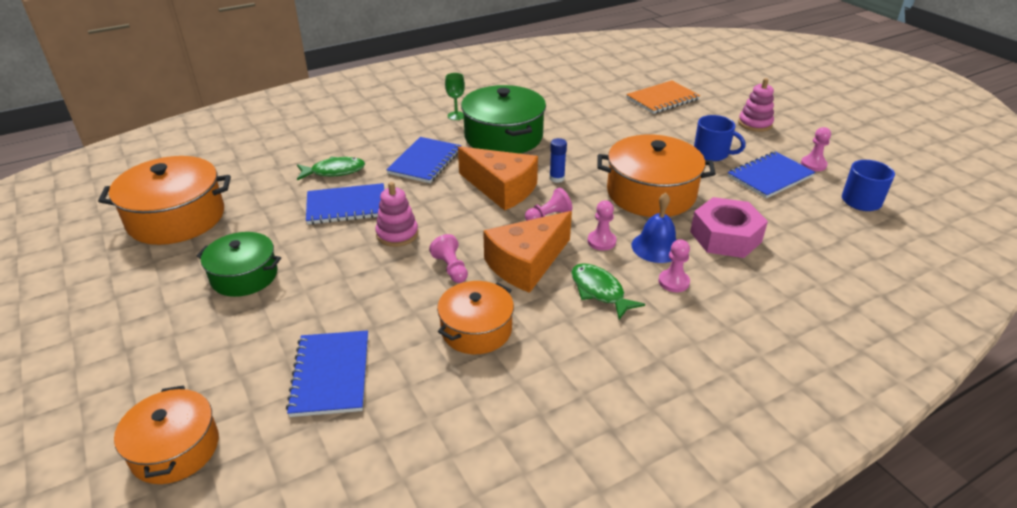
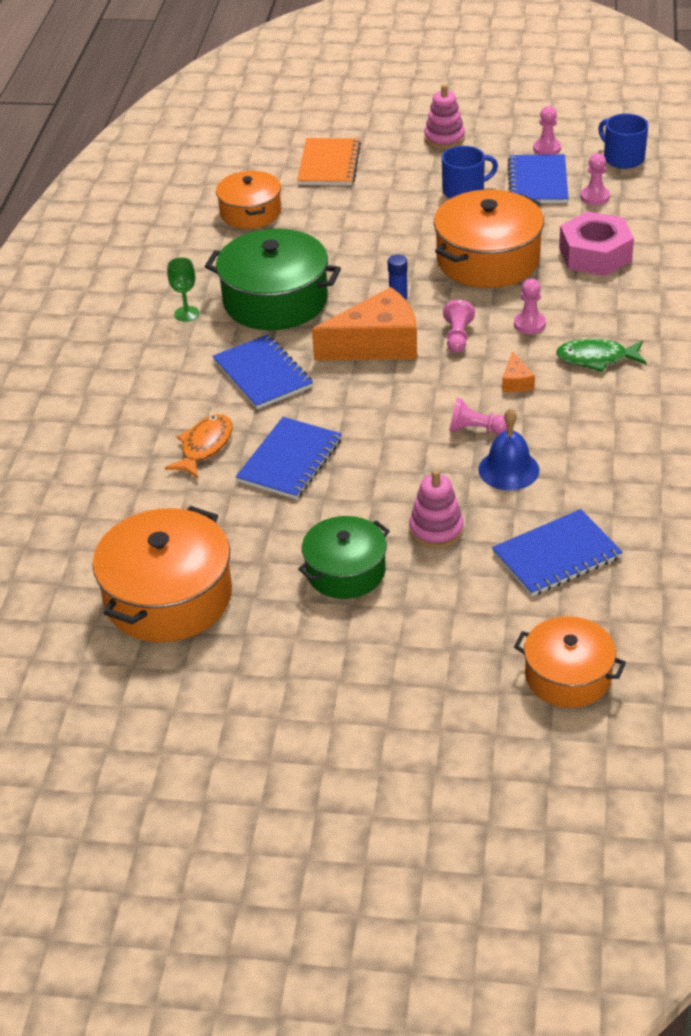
camera: 50 degrees left, 5 degrees up
blue notebook [286,331,368,417] -> blue notebook turned 60 degrees counterclockwise [492,509,623,596]
green fish [297,156,365,180] -> orange fish [165,414,233,478]
pink stacking toy [376,182,418,247] -> pink stacking toy moved to [409,469,464,548]
orange pot [437,281,514,354] -> orange pot moved to [216,171,281,229]
orange cheese [483,211,572,293] -> orange cheese [502,351,535,392], size x0.43
blue bell [632,192,676,263] -> blue bell moved to [478,408,539,490]
pink pawn [658,239,690,292] -> pink pawn moved to [581,153,610,205]

